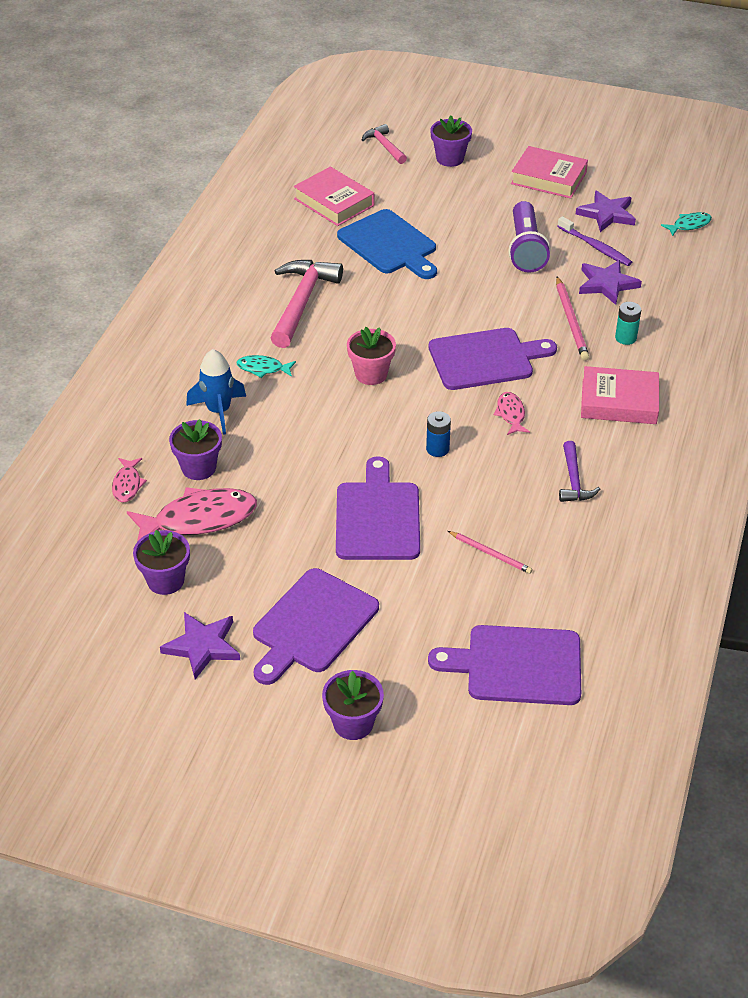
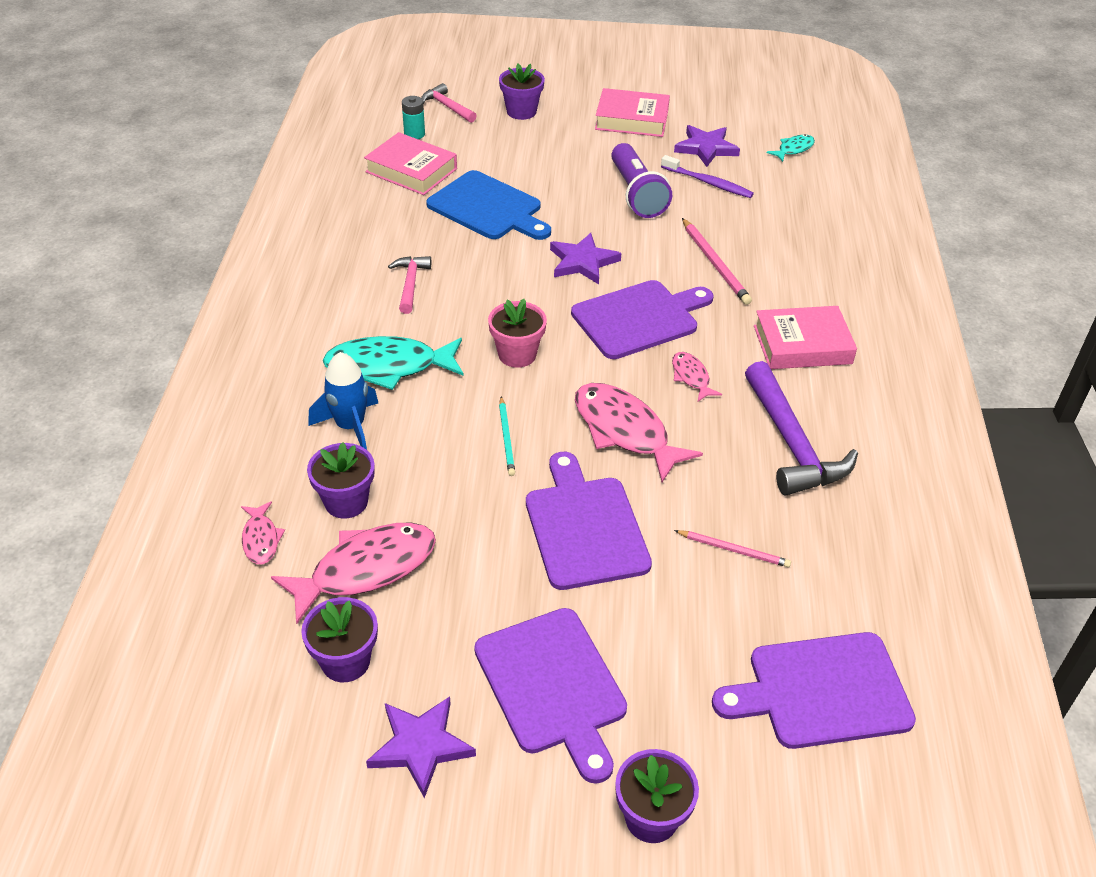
camera: 15 degrees left, 0 degrees up
turquoise fish [236,355,296,378] -> turquoise fish [323,336,464,390], size x1.98
purple cutting board [253,568,379,685] -> purple cutting board turned 45 degrees counterclockwise [474,608,627,784]
pink hammer [271,260,343,348] -> pink hammer [388,256,431,314], size x0.55
blue battery [426,411,451,457] -> pink fish [575,383,703,482]
purple hammer [559,441,600,502] -> purple hammer [745,361,858,496], size x1.82
purple star [579,260,642,305] -> purple star moved to [550,233,621,284]
turquoise battery [615,302,641,345] -> turquoise battery moved to [402,96,425,139]
none -> turquoise pencil [499,397,515,476]

